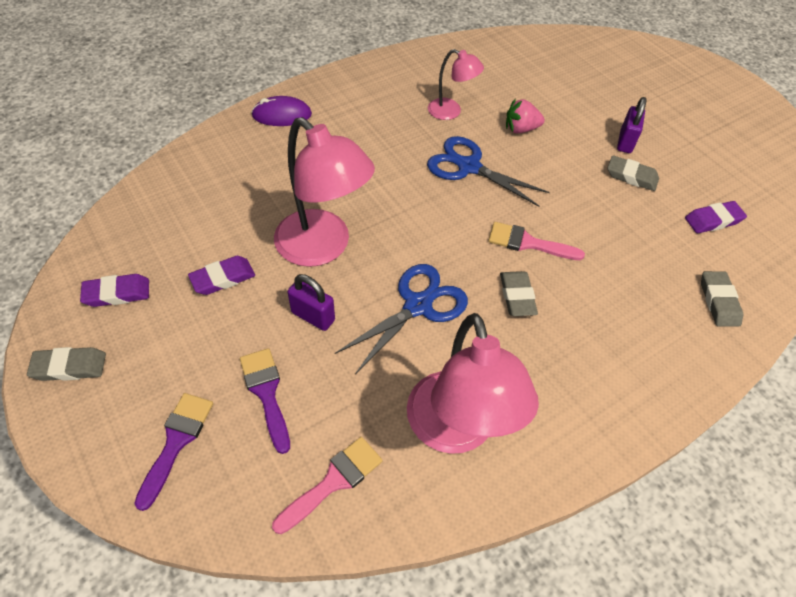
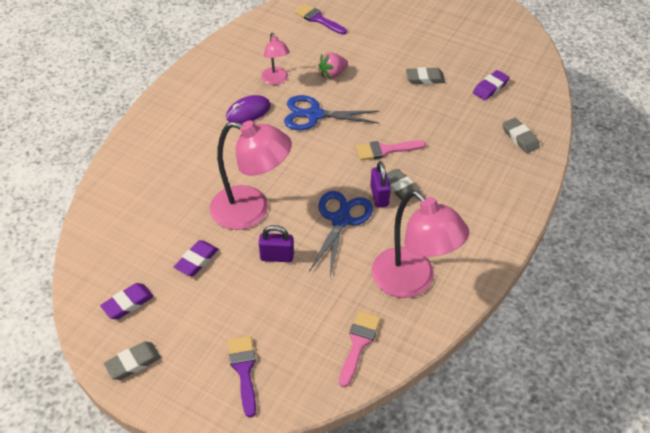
camera: 25 degrees left, 5 degrees down
purple brush [240,348,290,454] -> purple brush moved to [295,4,347,35]
purple mouse [251,96,312,126] -> purple mouse moved to [226,95,271,124]
pink lamp [428,49,484,120] -> pink lamp turned 75 degrees clockwise [261,33,290,85]
purple padlock [617,97,646,153] -> purple padlock moved to [370,161,391,208]

